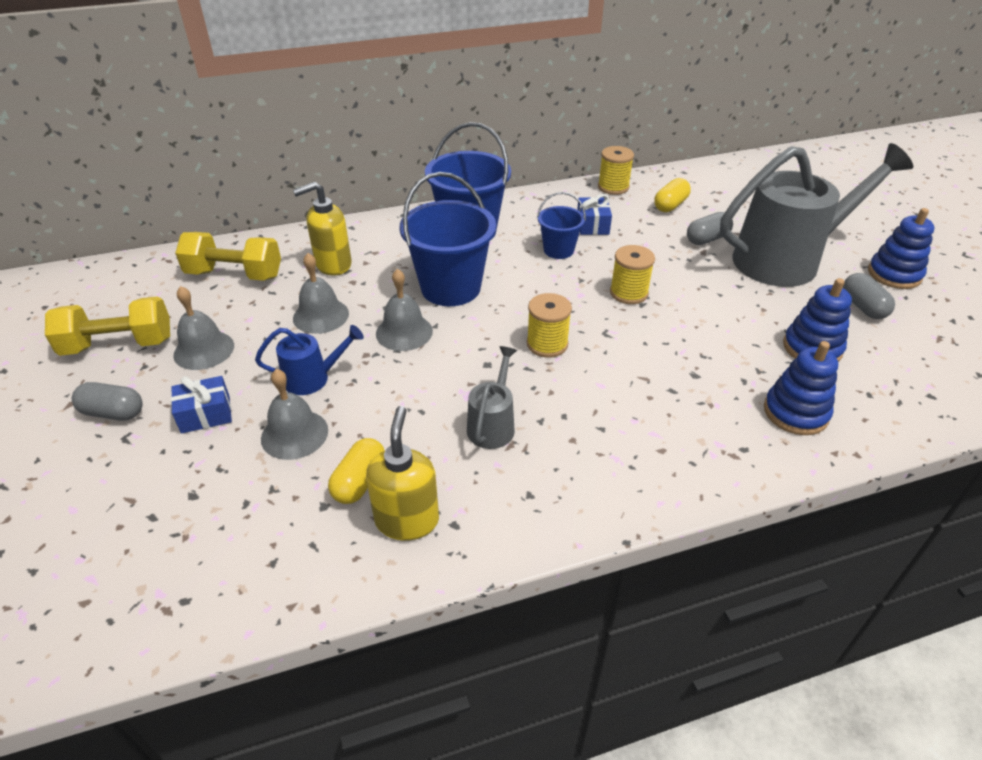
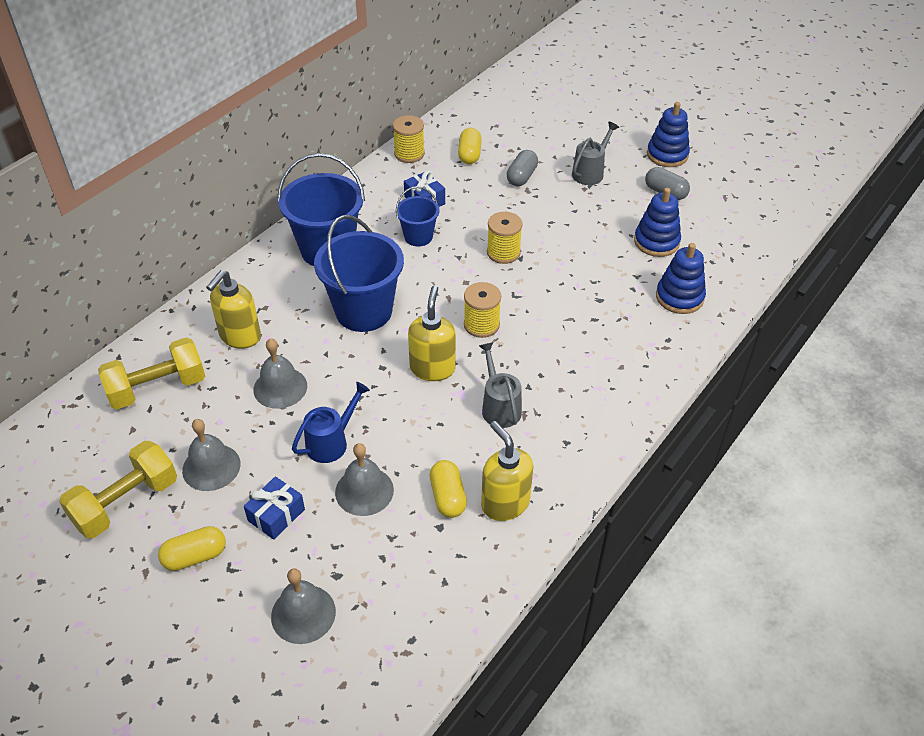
camera: 35 degrees left, 5 degrees up
grey capsule [72,382,143,420] -> yellow capsule [158,526,226,571]
grey bell [376,269,433,351] -> grey bell moved to [271,568,336,644]
grey watering can [720,143,913,287] -> grey watering can [572,122,619,185], size x0.45
none -> yellow soap dispenser [408,285,456,381]

